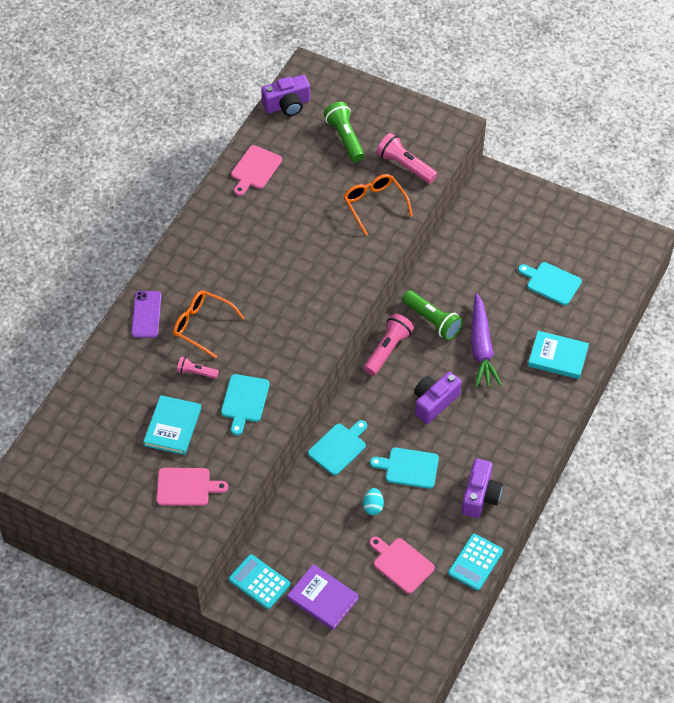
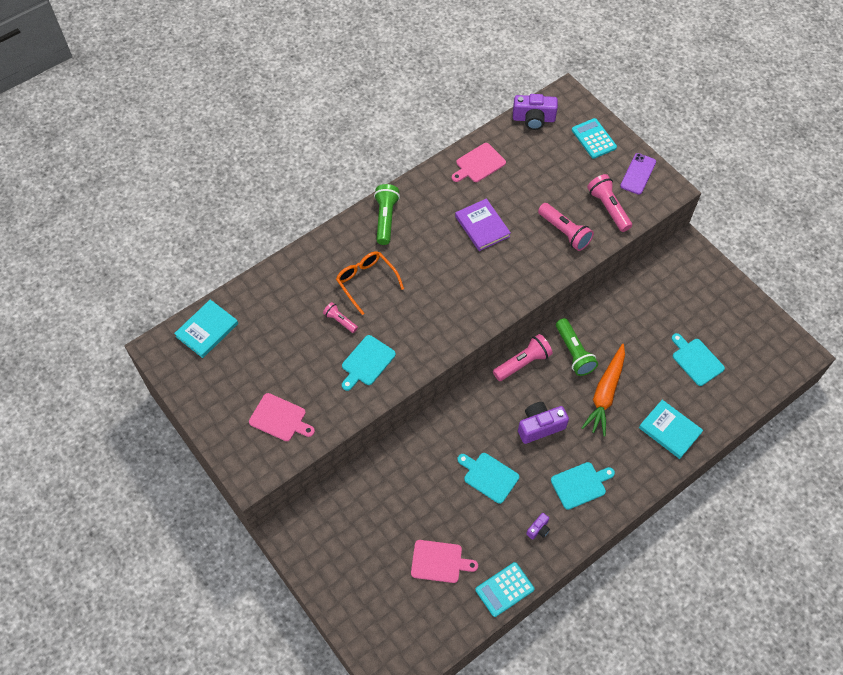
camera: 25 degrees right, 5 degrees up
purple phone [131,291,161,338] -> purple phone moved to [620,153,656,195]
turquoise book [143,395,201,455] -> turquoise book moved to [174,299,238,358]
turquoise calculator [229,554,290,609] -> turquoise calculator moved to [572,118,617,159]
purple book [287,564,359,630] -> purple book moved to [455,198,511,251]
turquoise cutting board [308,420,367,475] -> turquoise cutting board moved to [551,462,615,510]
green flashlight [324,102,365,162] -> green flashlight moved to [374,184,400,245]
orange glasses [343,174,413,236] -> pink flashlight [538,203,594,251]
turquoise egg [363,488,384,515] -> none
pink cutting board [369,536,435,594] -> pink cutting board turned 120 degrees clockwise [411,540,478,583]
purple camera [462,459,503,518] -> purple camera [526,513,550,540], size x0.51
purple carrot [471,293,502,387] -> orange carrot [582,344,625,437]

